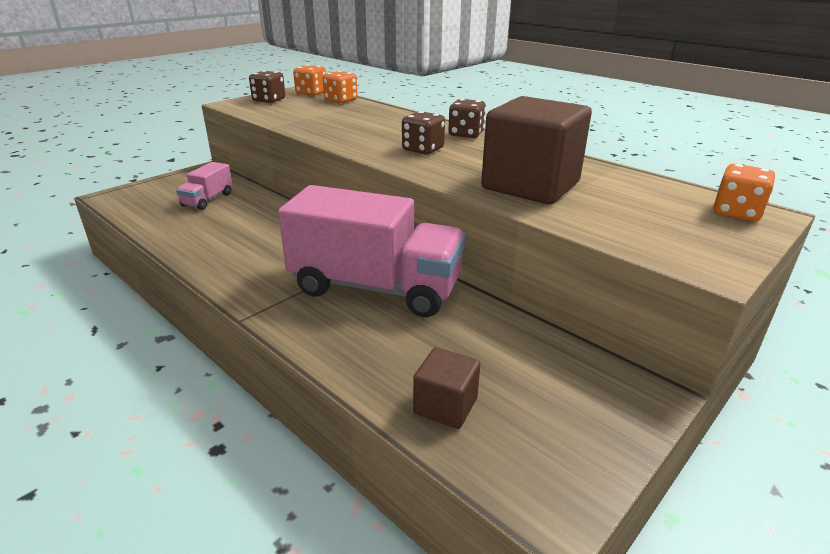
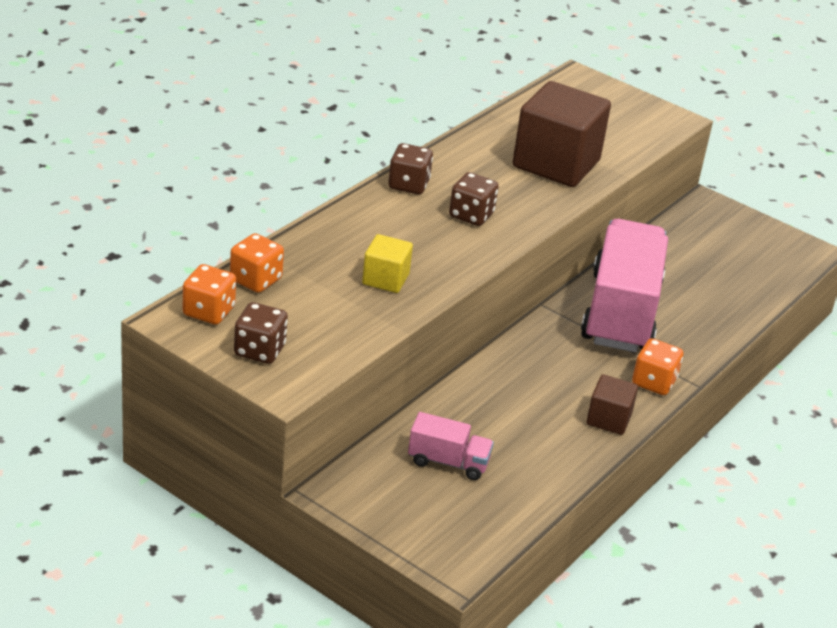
camera: 100 degrees left, 5 degrees up
brown cube [413,347,481,429] -> brown cube moved to [586,374,638,435]
orange dice [713,164,775,222] -> orange dice moved to [632,338,683,395]
none -> yellow cube [362,234,413,293]

